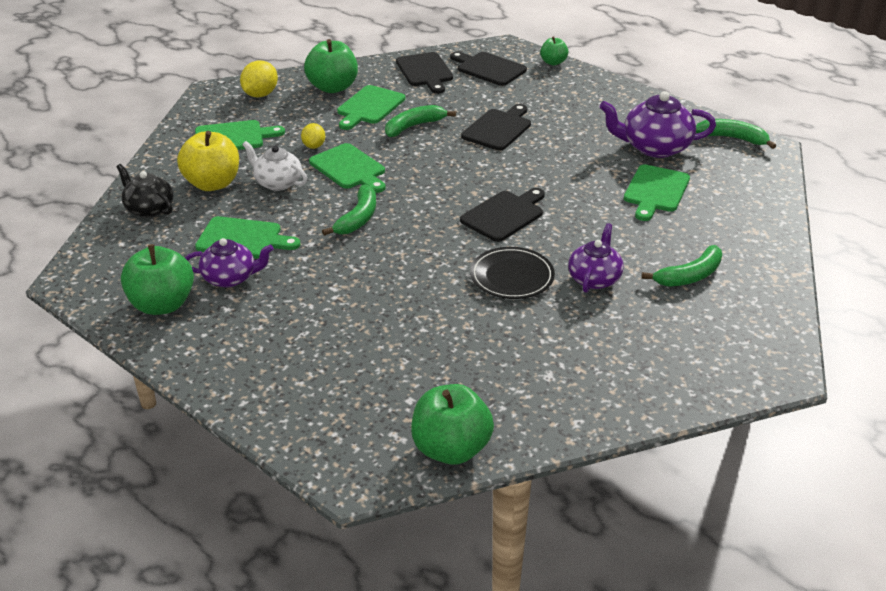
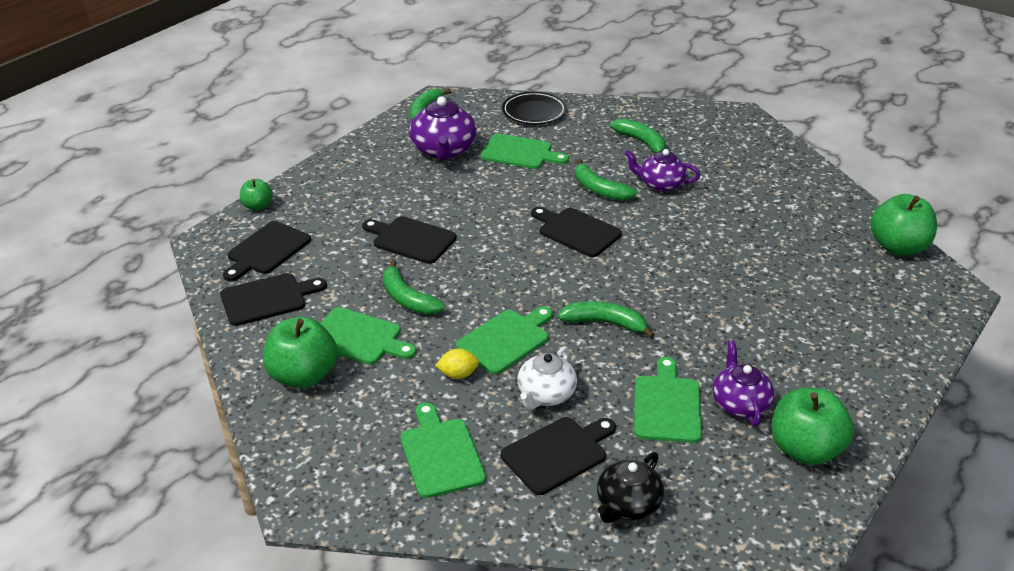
camera: 95 degrees left, 0 degrees up
yellow apple [177,131,239,191] -> black cutting board [501,417,616,495]
yellow lemon [240,60,278,97] -> none
black plate [470,247,555,299] -> black plate moved to [502,92,567,124]
none -> green banana [575,159,637,201]

